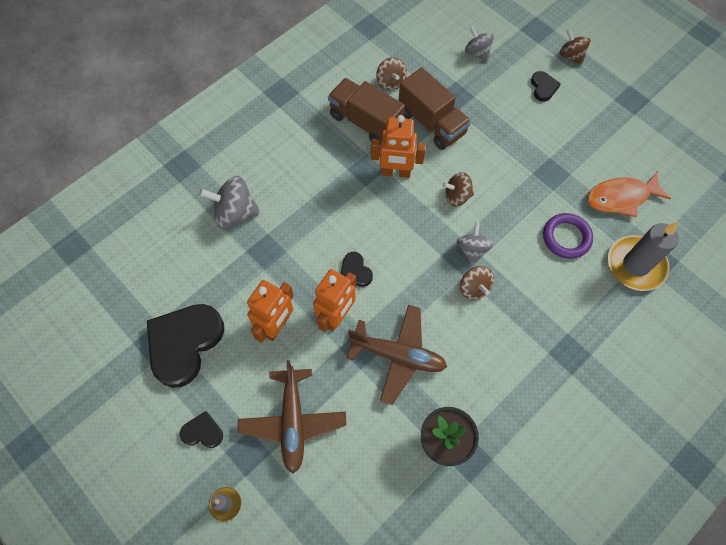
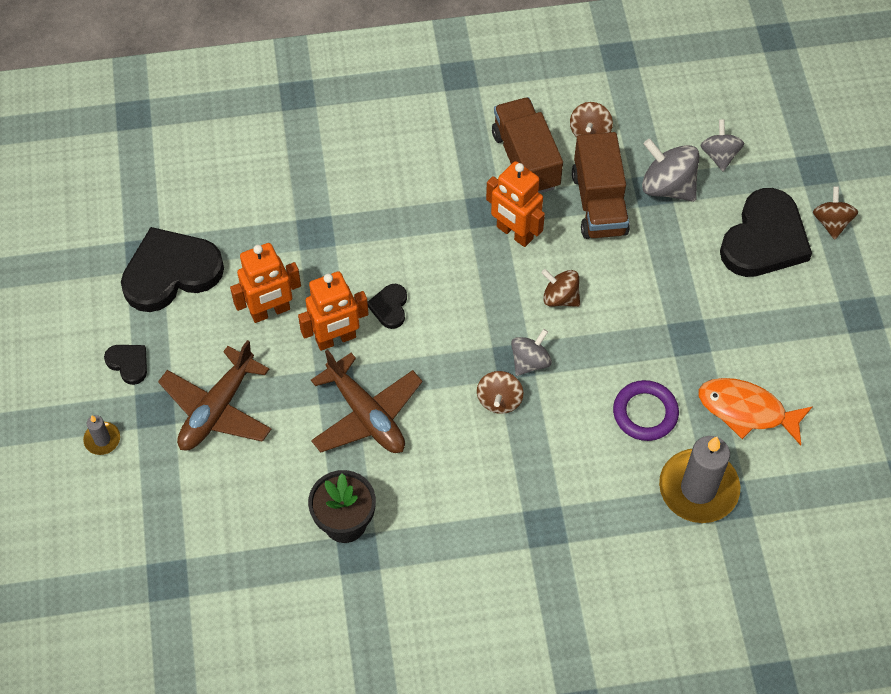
camera: 35 degrees right, 5 degrees down
grey spinning top [199,176,261,229] -> grey spinning top moved to [642,139,699,202]
black heart [531,71,561,102] -> black heart [720,188,812,277], size x2.18

